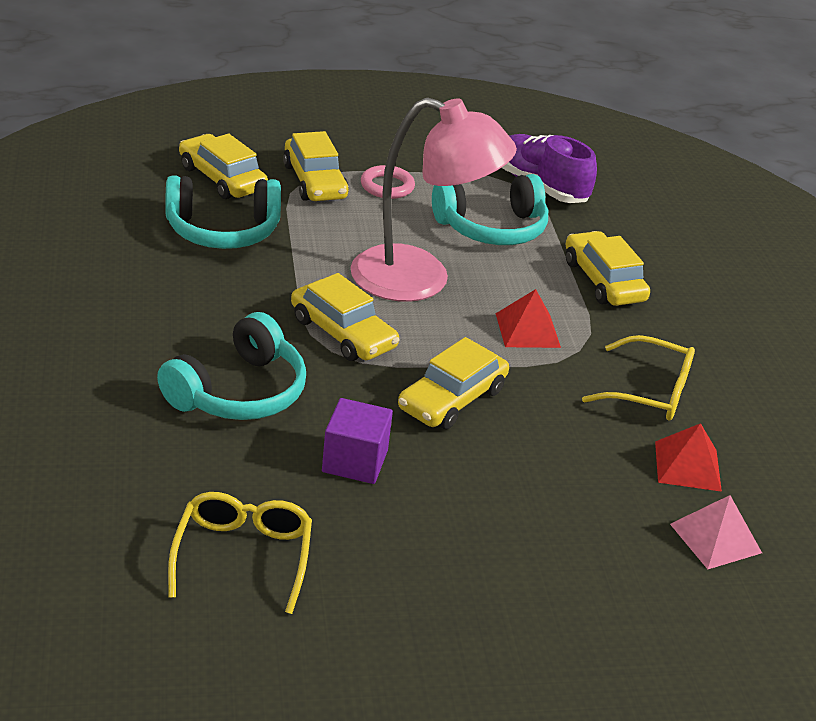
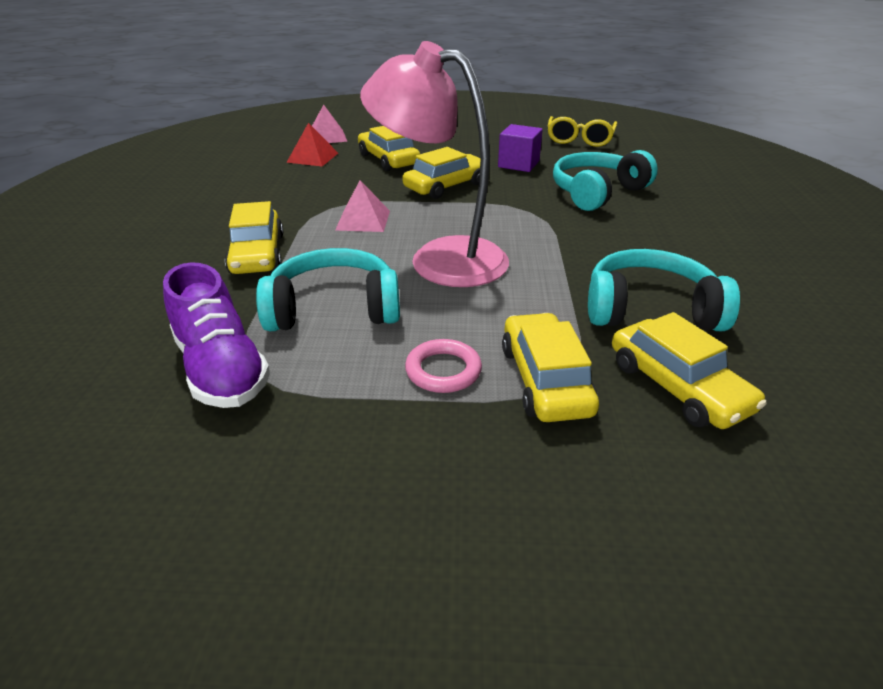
camera: 165 degrees left, 0 degrees up
yellow car [291,273,399,361] -> yellow car moved to [358,126,420,171]
red pyramid [496,289,561,348] -> pink pyramid [335,180,390,232]
yellow glasses [582,335,695,421] -> none

